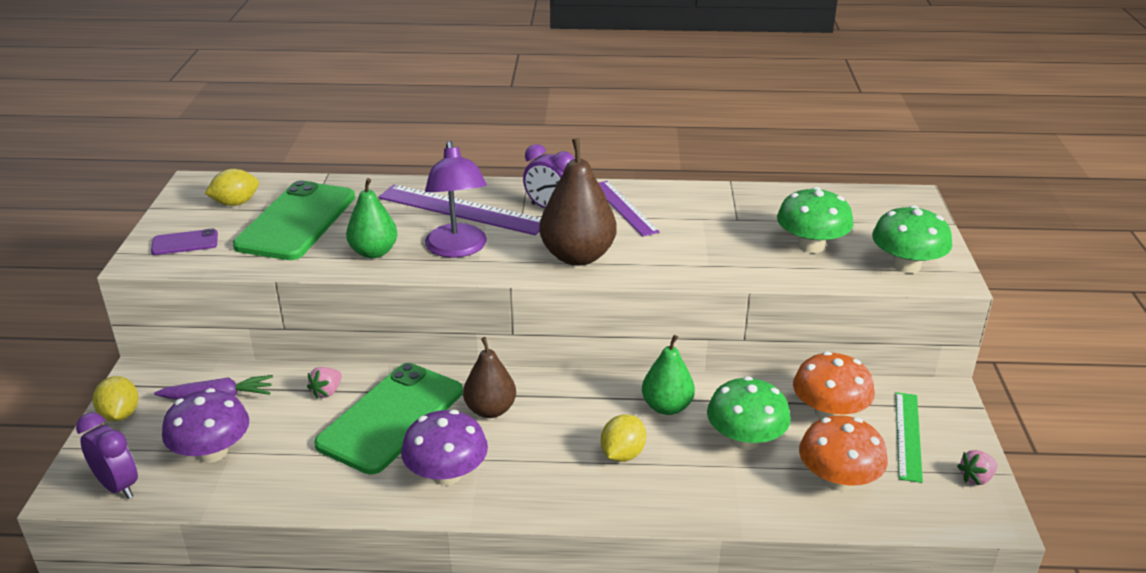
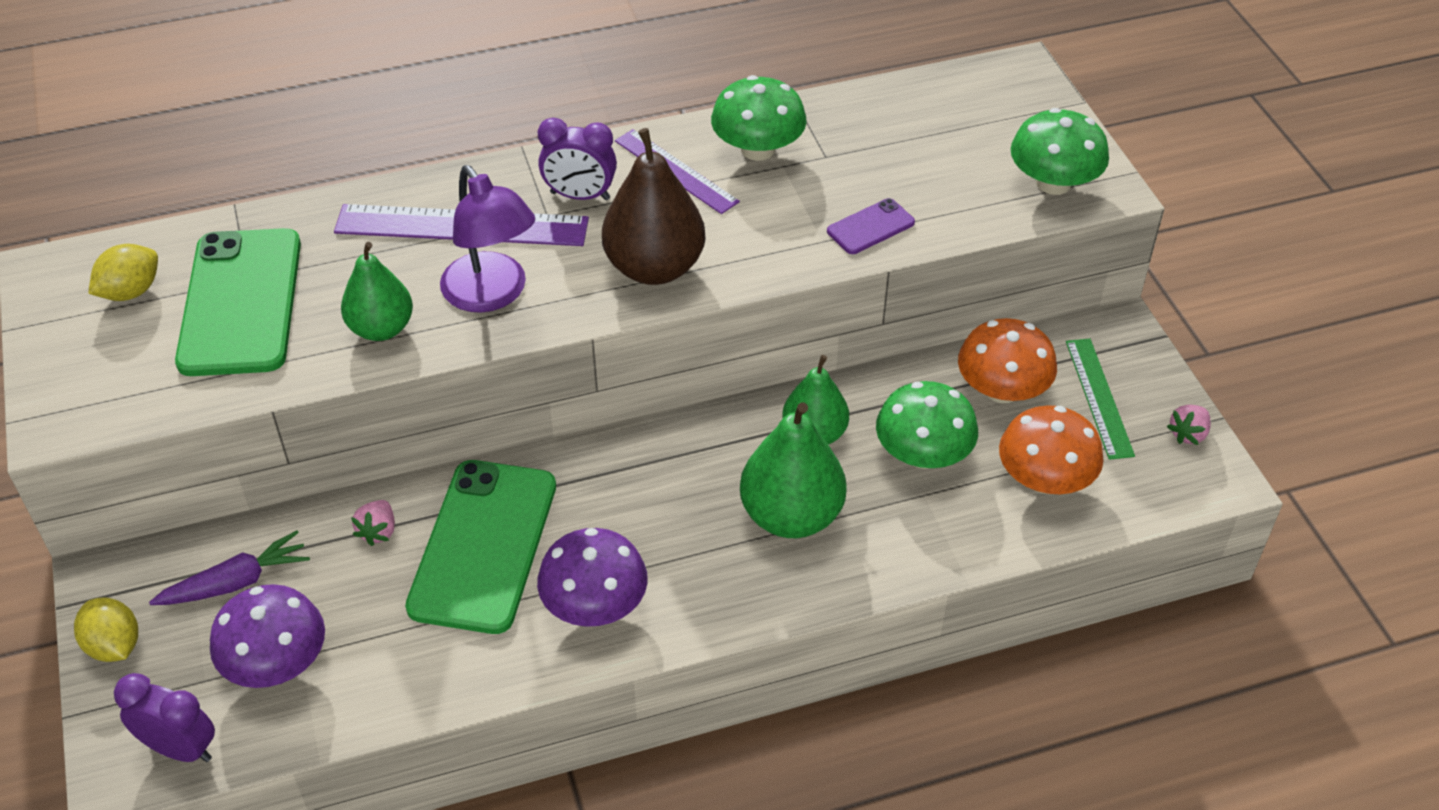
camera: 20 degrees left, 15 degrees up
purple phone [151,228,218,255] -> purple phone moved to [827,198,915,254]
brown pear [463,337,516,418] -> none
yellow lemon [601,414,646,462] -> green pear [740,402,847,538]
green mushroom [777,187,854,253] -> green mushroom moved to [711,75,807,161]

